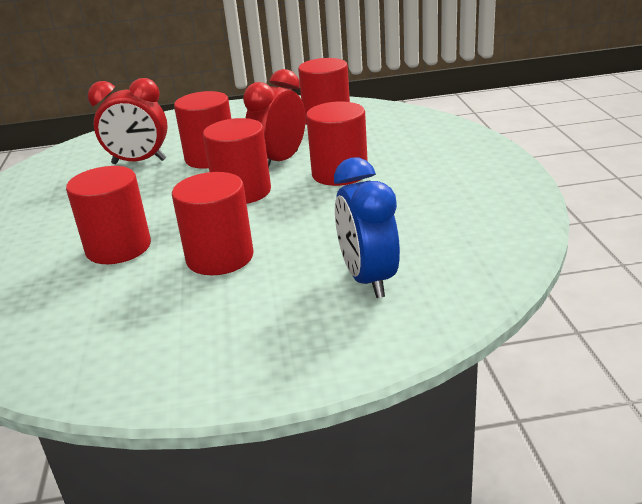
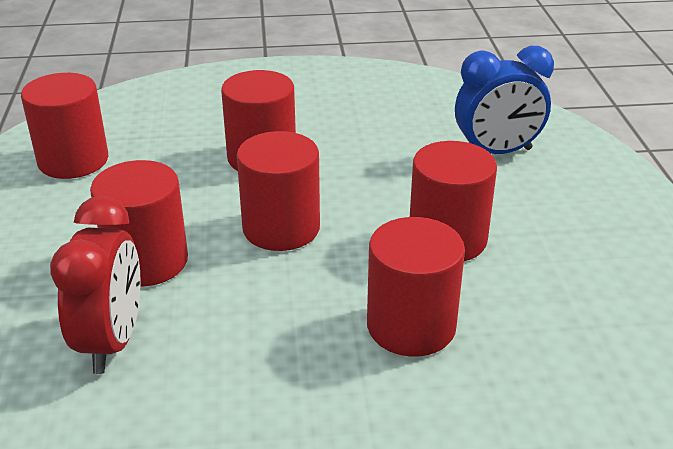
camera: 90 degrees left, 5 degrees up
red clock [243,69,306,167] -> none

